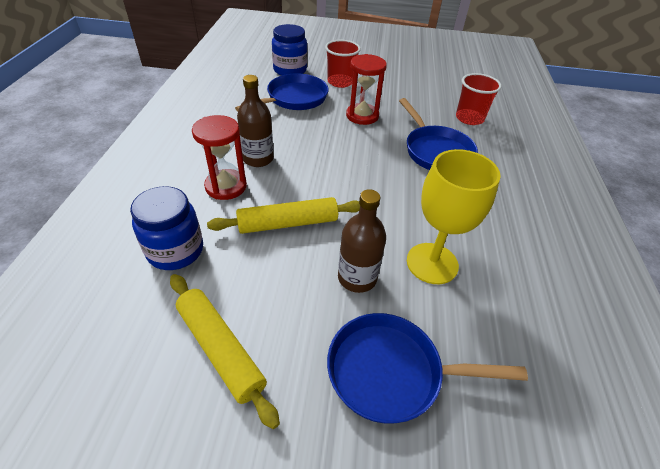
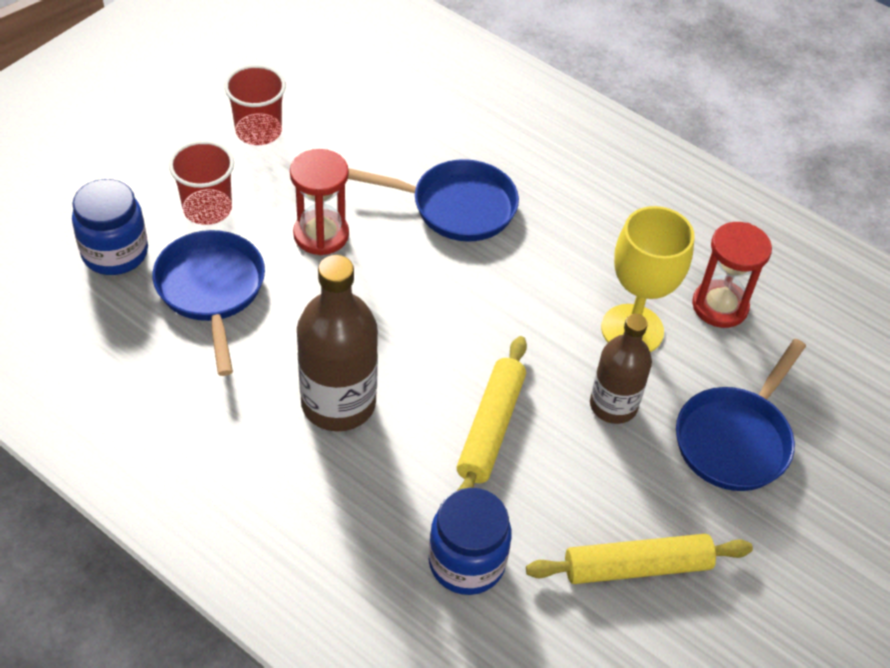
camera: 60 degrees left, 5 degrees up
red hourglass [192,115,247,200] -> red hourglass moved to [692,222,772,328]
brown bottle [237,75,274,167] -> brown bottle [297,255,378,431], size x1.52
red cup [456,73,502,125] -> red cup moved to [224,65,286,145]

